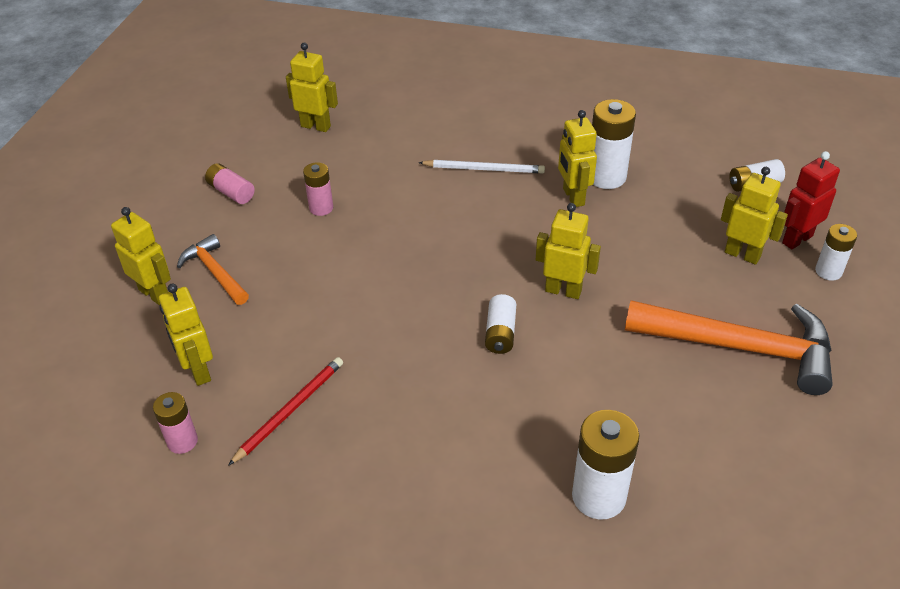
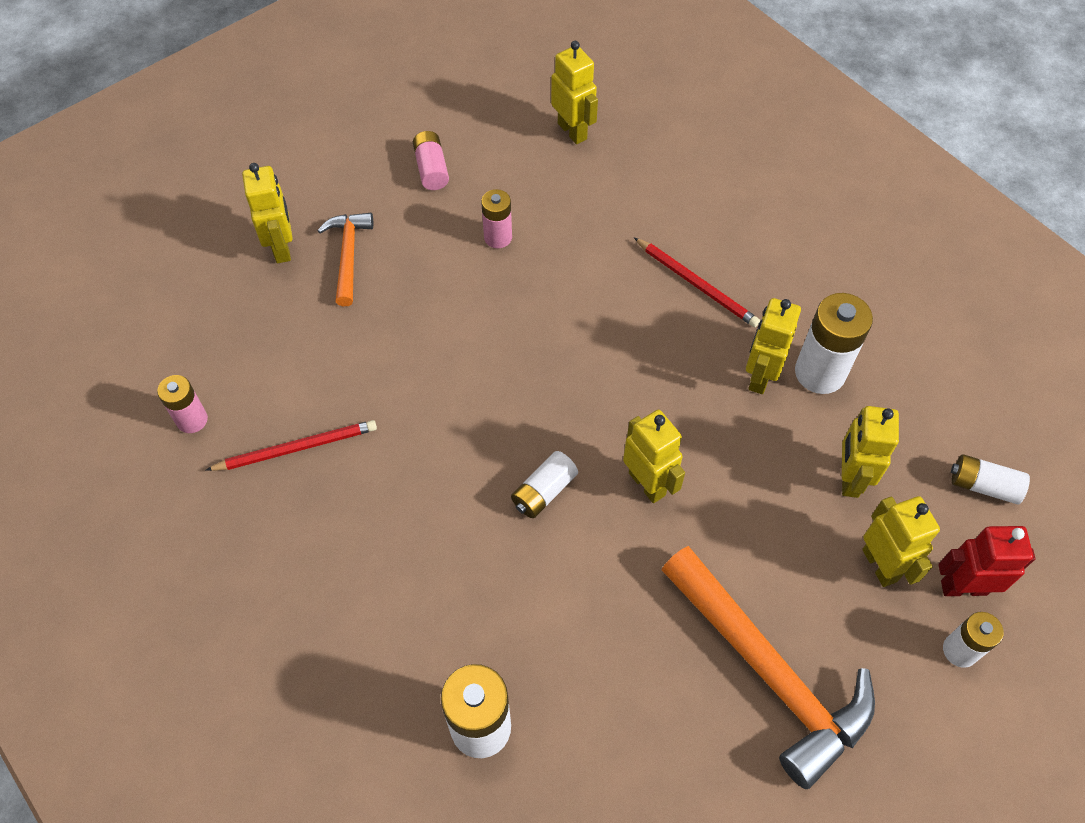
camera: 35 degrees right, 15 degrees up
yellow robot [159,284,213,386] -> yellow robot moved to [842,406,899,498]
white pencil [418,160,545,173] -> red pencil [634,237,760,327]

